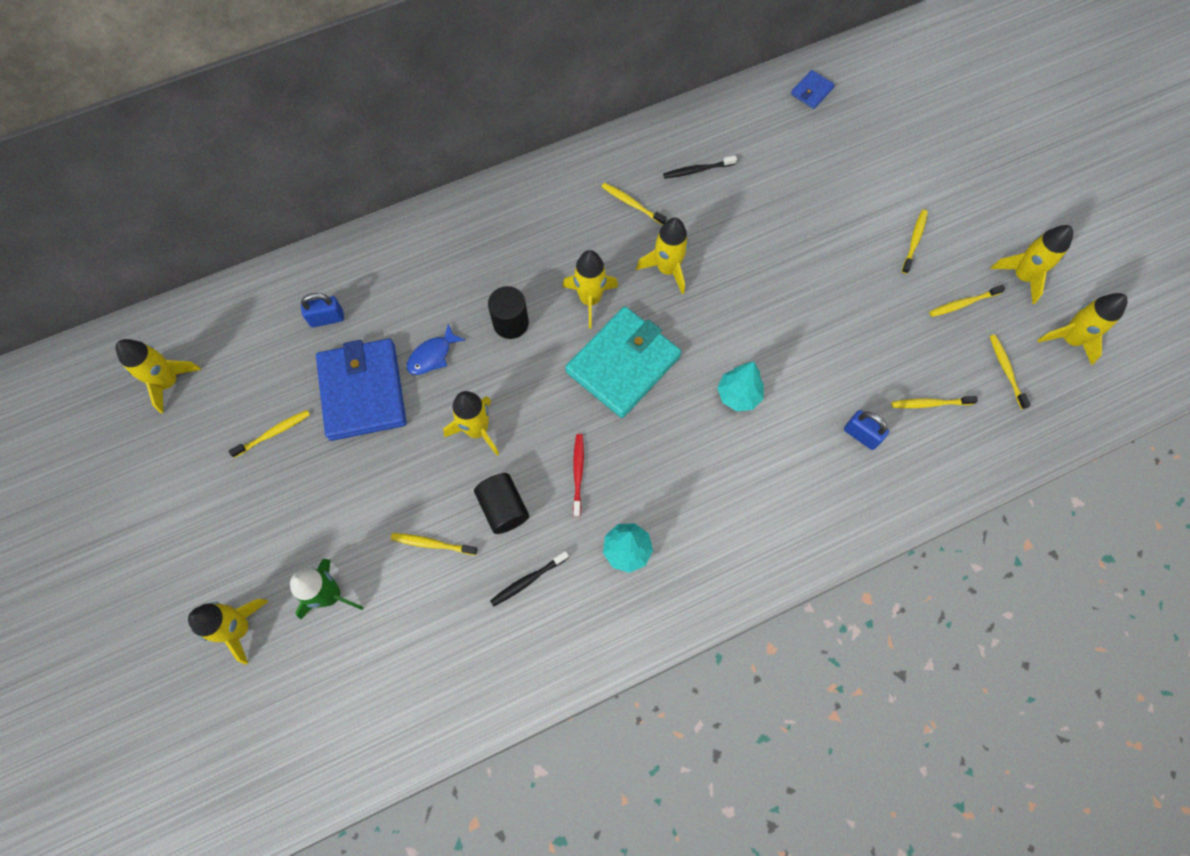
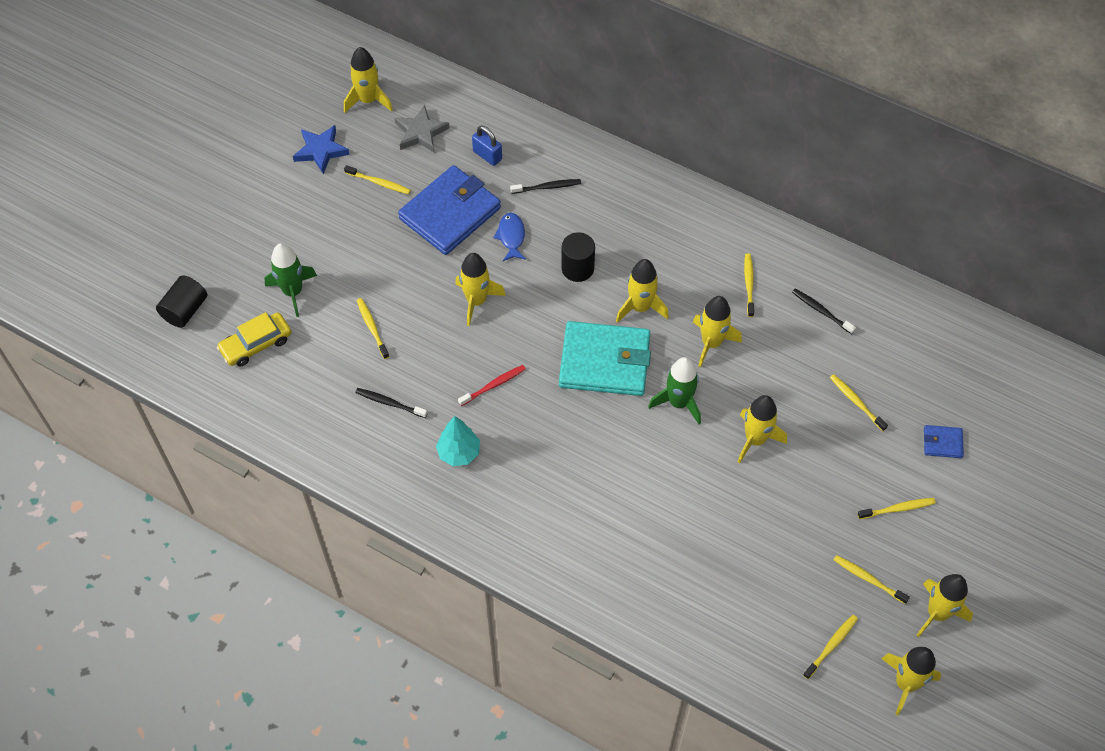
camera: 55 degrees right, 10 degrees down
yellow rocket [188,599,268,665] -> yellow rocket moved to [738,395,787,463]
blue fish [407,324,465,375] -> blue fish turned 75 degrees clockwise [493,213,526,261]
black cylinder [474,473,529,534] -> black cylinder moved to [156,275,207,328]
turquoise tree [717,361,764,411] -> none
blue wallet [791,70,835,109] -> blue wallet moved to [924,425,964,458]
blue padlock [844,410,889,450] -> none
yellow toothbrush [892,396,978,408] -> yellow toothbrush moved to [830,374,888,431]
none -> yellow car [217,312,291,367]
none -> blue star [293,125,350,174]
none -> grey star [394,105,450,152]
none -> black toothbrush [510,179,581,194]
none -> green rocket [648,357,701,424]

